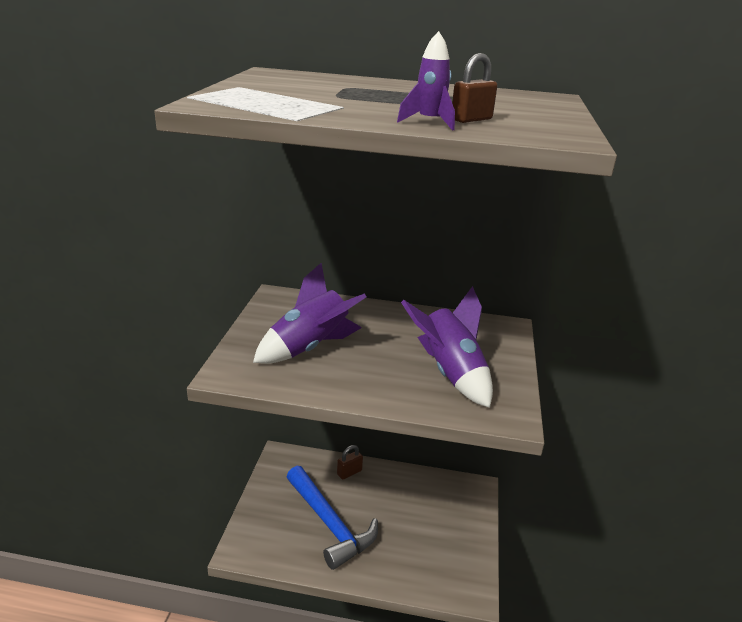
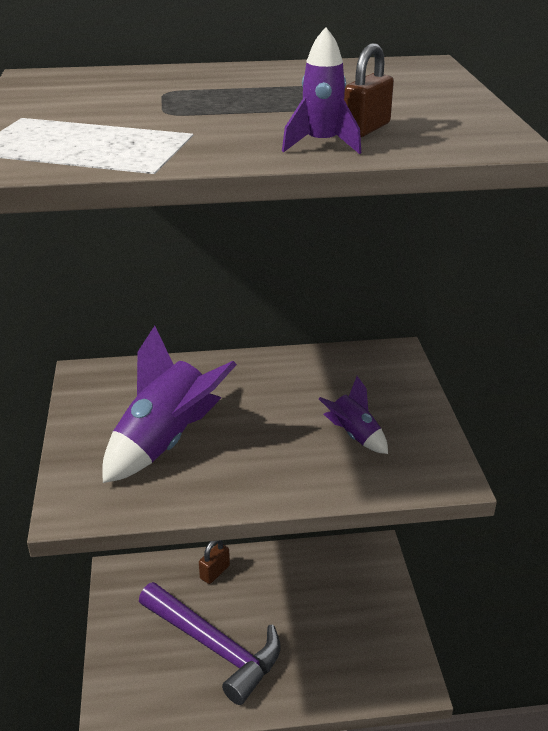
camera: 15 degrees left, 5 degrees up
blue hammer [287,466,378,570] -> purple hammer [139,582,281,705]
purple rocket [401,286,493,408] -> purple rocket [319,376,388,454], size x0.52

